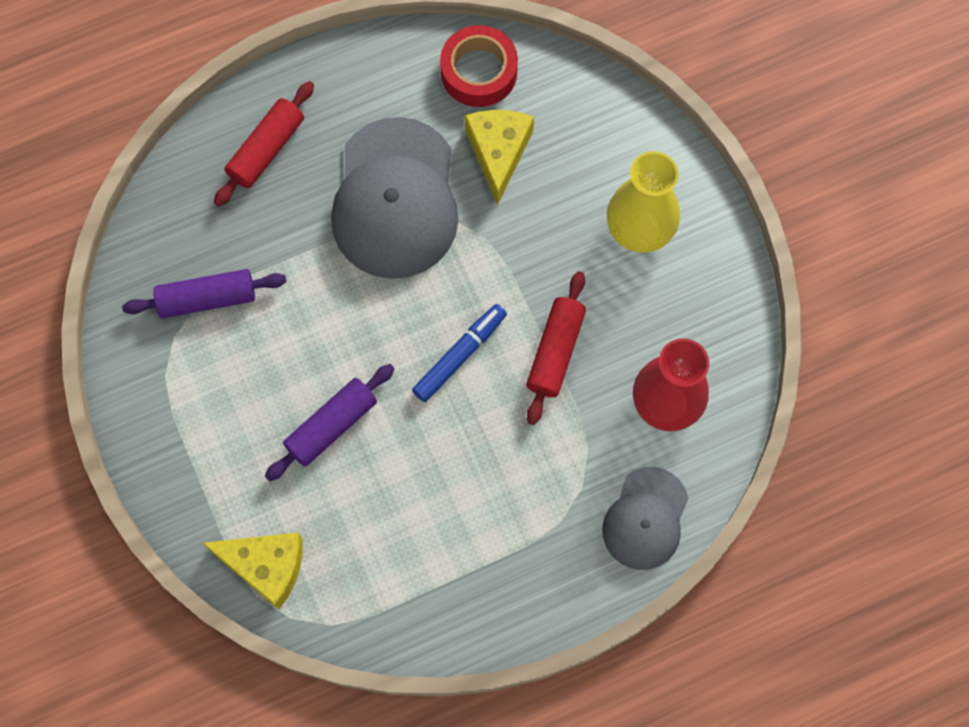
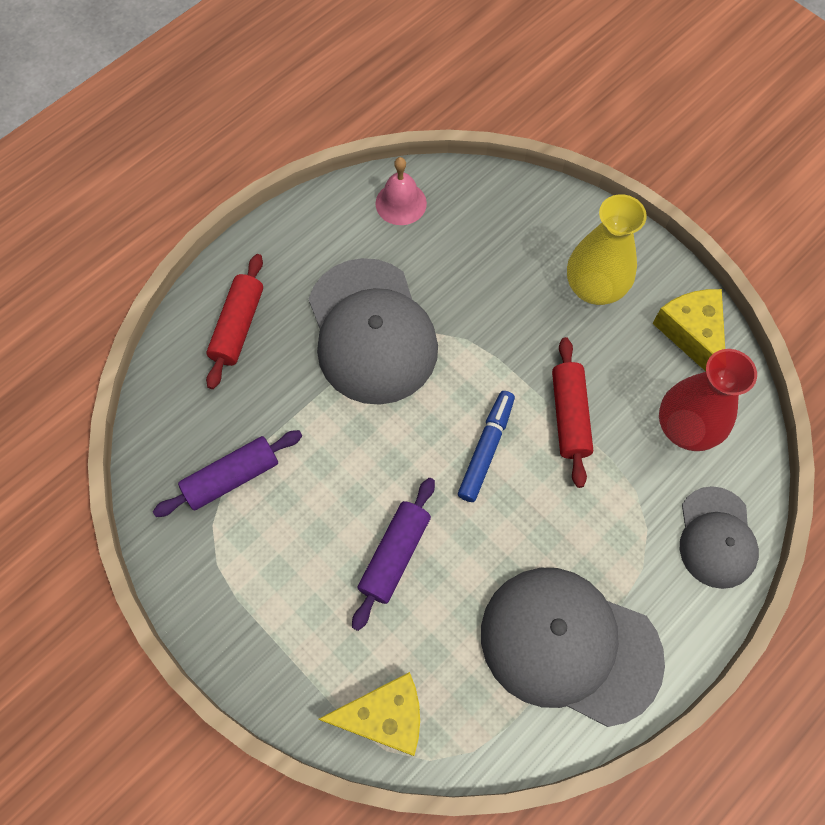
camera: 20 degrees left, 5 degrees down
red tape [440,25,518,107] -> pink bell [375,157,427,225]
yellow cheese [465,110,534,205] -> yellow cheese moved to [652,289,725,371]
none -> grey cap [481,568,665,727]

